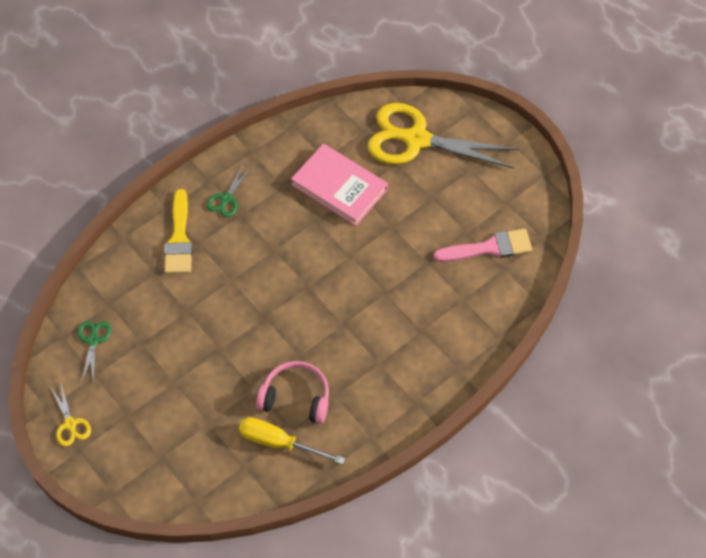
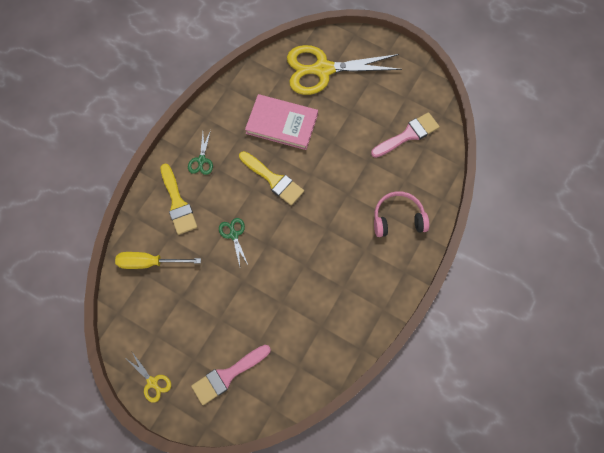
camera: 20 degrees left, 10 degrees up
green scissors [78,321,111,383] -> green scissors moved to [219,218,248,266]
yellow screwdriver [239,417,345,464] -> yellow screwdriver moved to [115,252,201,269]
pink headphones [256,361,329,424] -> pink headphones moved to [374,191,429,237]
none -> pink brush [191,345,271,405]
none -> yellow brush [239,151,304,206]

